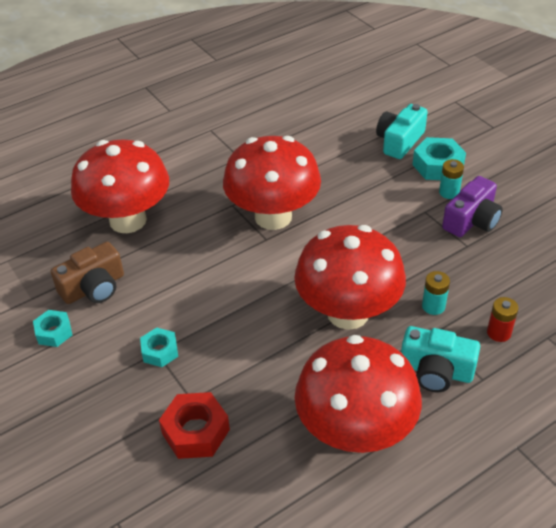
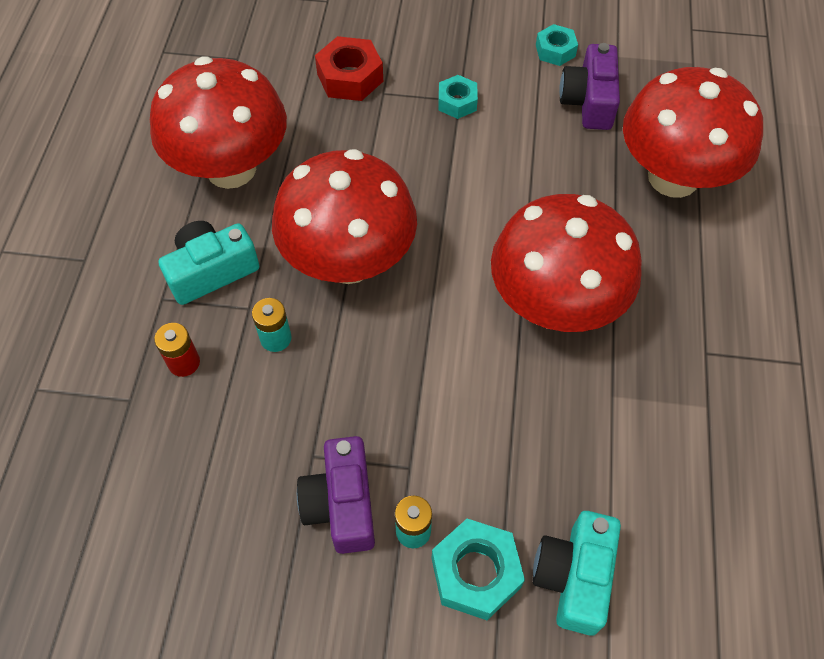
camera: 130 degrees right, 15 degrees up
brown camera [51,242,124,304] -> purple camera [559,43,620,130]
turquoise camera [376,104,428,159] -> turquoise camera turned 150 degrees counterclockwise [533,511,621,636]

